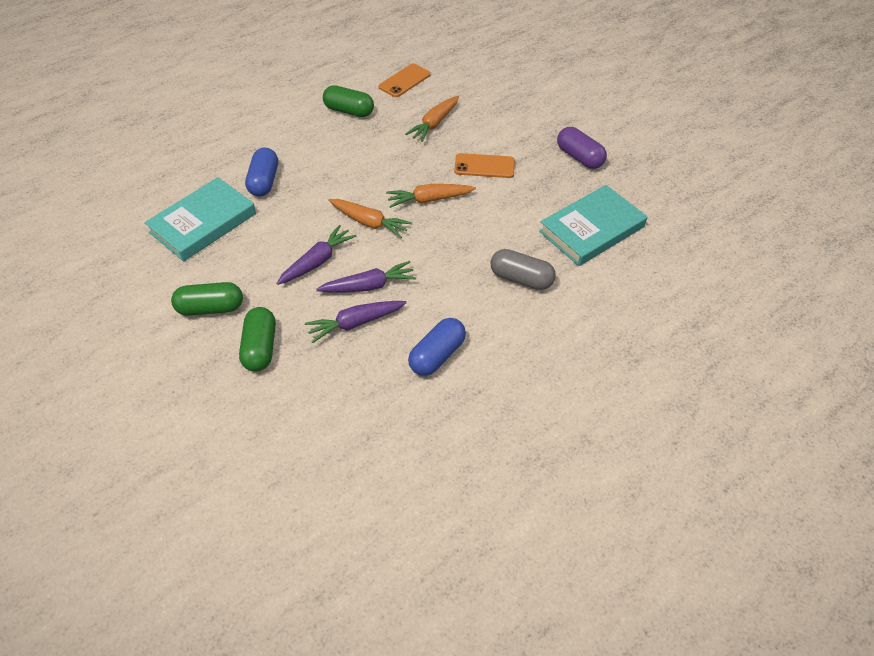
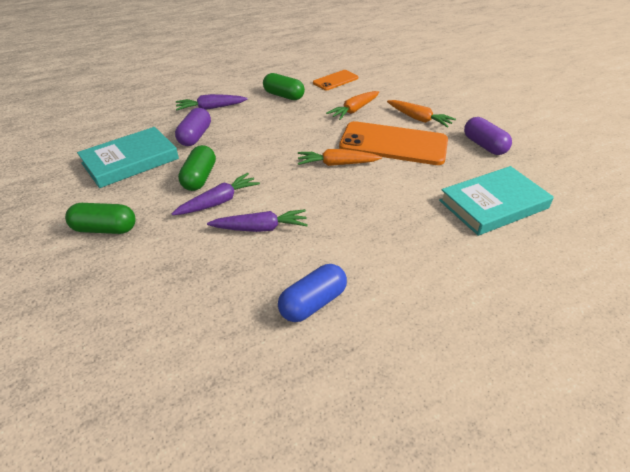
camera: 10 degrees right, 10 degrees down
green capsule [239,307,276,372] -> green capsule moved to [178,145,216,191]
blue capsule [245,147,278,197] -> purple capsule [175,108,211,146]
purple carrot [305,301,407,343] -> purple carrot moved to [176,94,248,110]
orange carrot [328,199,412,238] -> orange carrot moved to [387,100,456,128]
orange phone [454,153,515,178] -> orange phone [339,121,448,165], size x1.88
grey capsule [490,249,556,290] -> none

